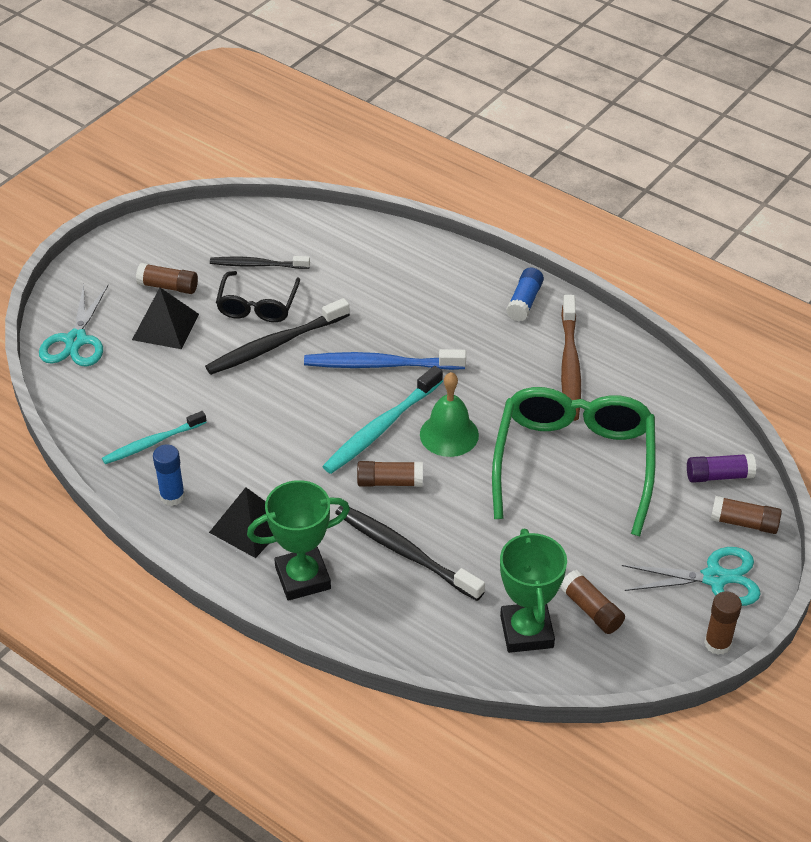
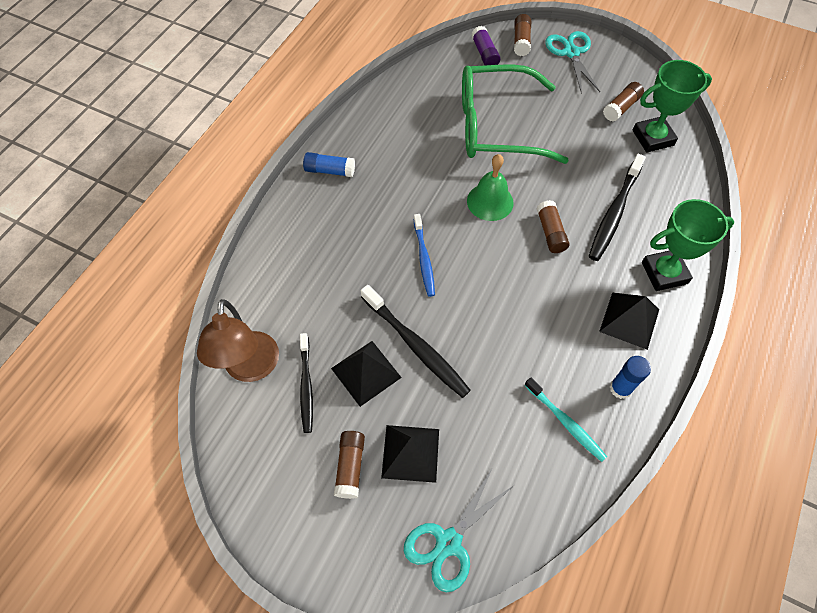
camera: 100 degrees left, 15 degrees up
turquoise scissors [39,284,108,367] -> turquoise scissors turned 135 degrees clockwise [404,467,513,592]
black glasses [216,271,300,322] -> black pyramid [331,341,402,407]
green trophy [247,480,350,601] -> green trophy turned 75 degrees counterclockwise [642,199,734,291]
blue toothbrush [304,349,466,370] -> blue toothbrush [414,214,435,297], size x0.66
turquoise toothbrush [322,366,443,474] -> none
brown toothbrush [561,295,581,421] -> none
brown glue stick [704,591,742,655] -> none
none -> brown lamp [197,299,279,382]

